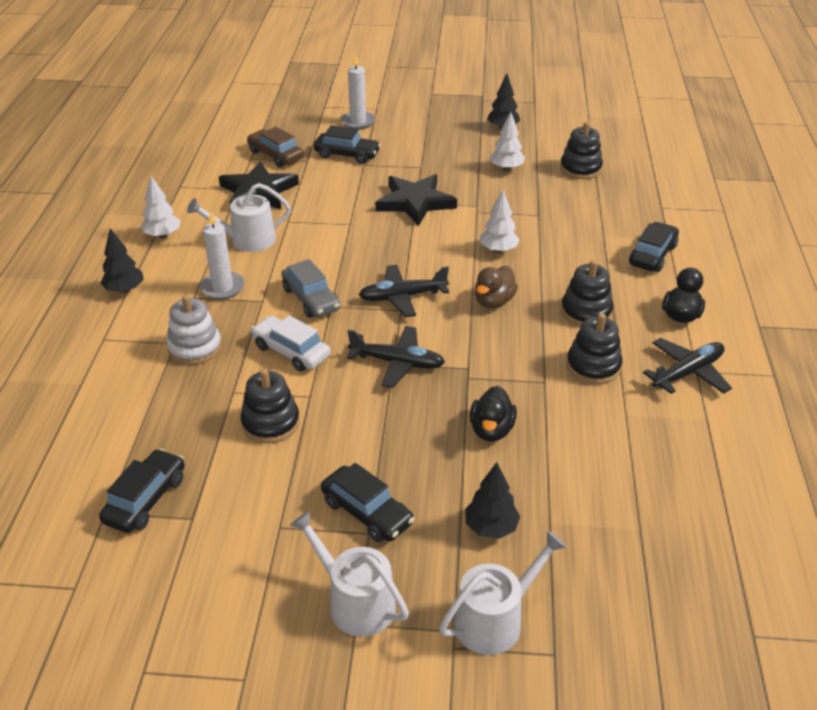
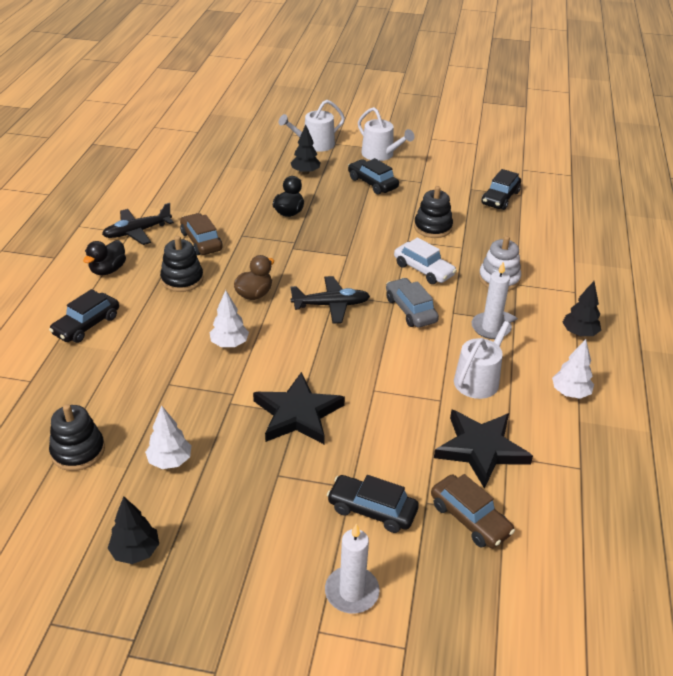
camera: 175 degrees left, 0 degrees up
white watering can [187,183,291,252] -> white watering can turned 45 degrees counterclockwise [454,312,518,399]
black plane [347,326,445,388] -> none
black stacking toy [567,313,622,384] -> brown car [180,213,223,255]

